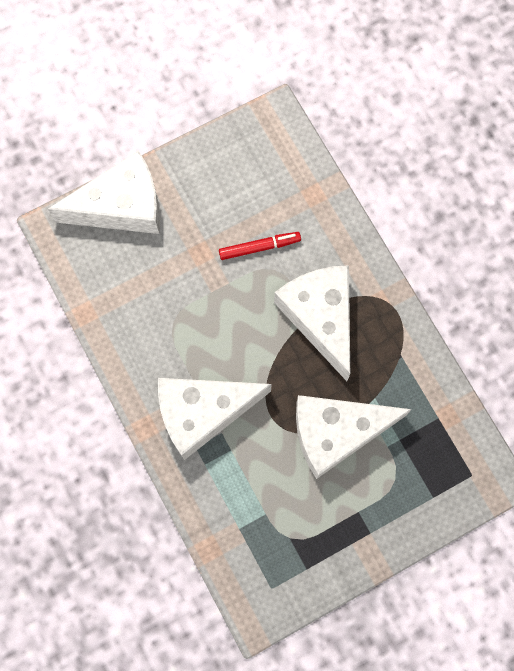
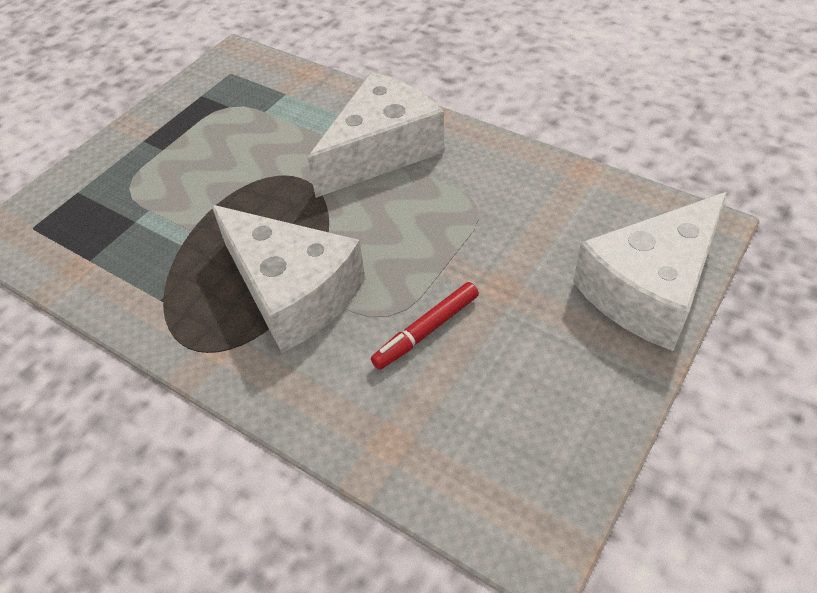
camera: 155 degrees right, 25 degrees down
white cheese [296,395,412,479] -> none

